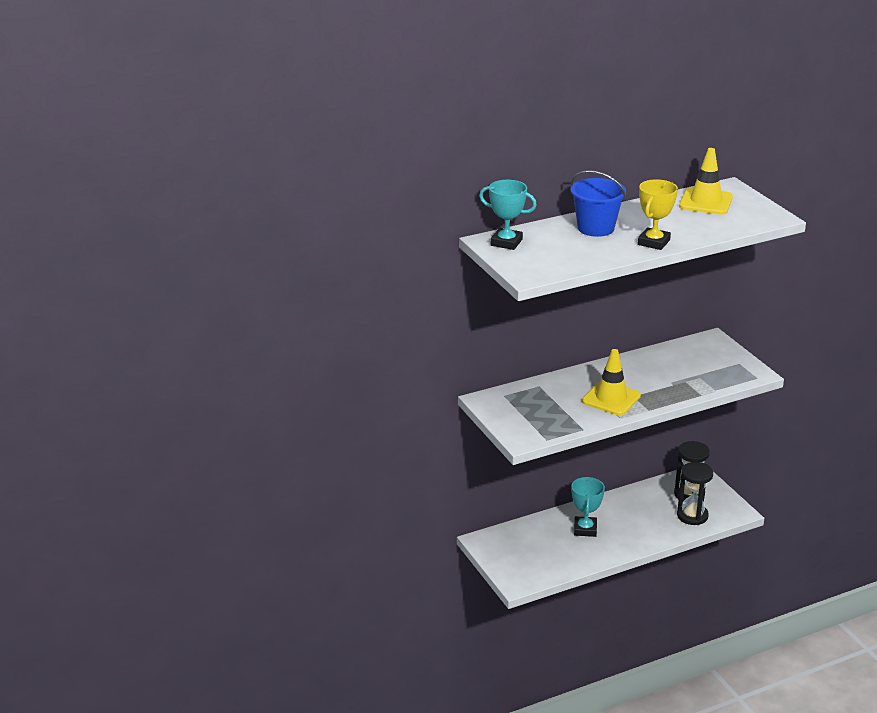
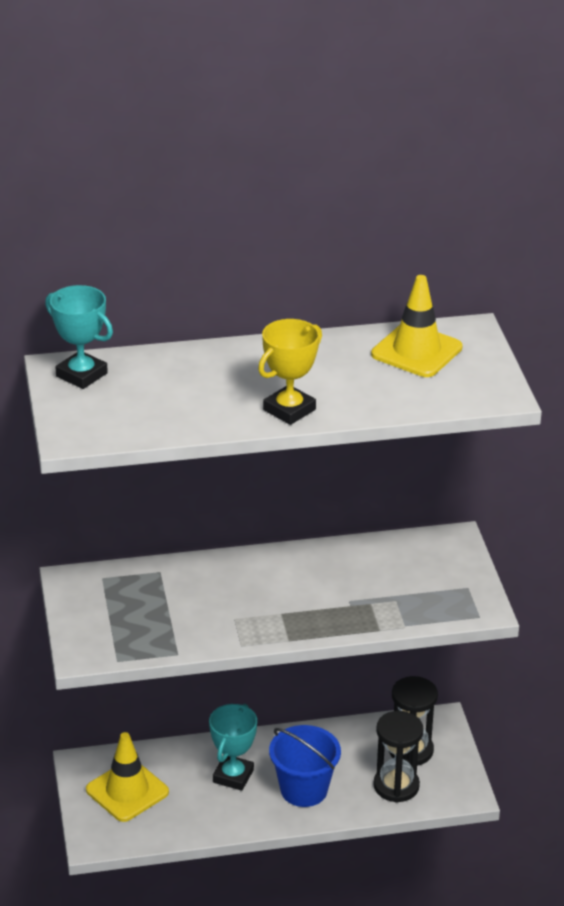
camera: 15 degrees right, 5 degrees up
blue bucket [571,170,626,237] -> blue bucket moved to [269,725,341,807]
yellow traffic cone [582,349,641,415] -> yellow traffic cone moved to [86,732,169,822]

